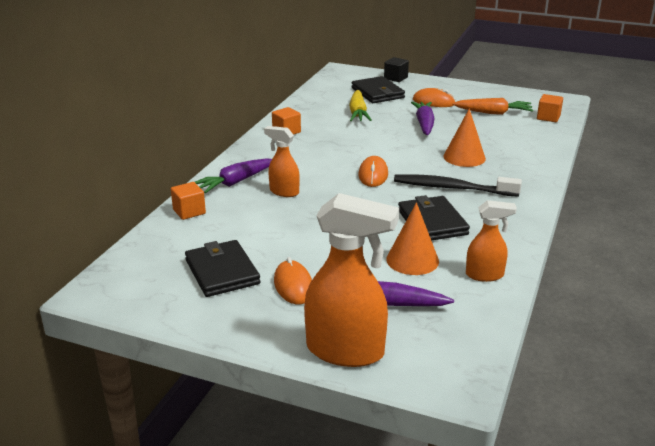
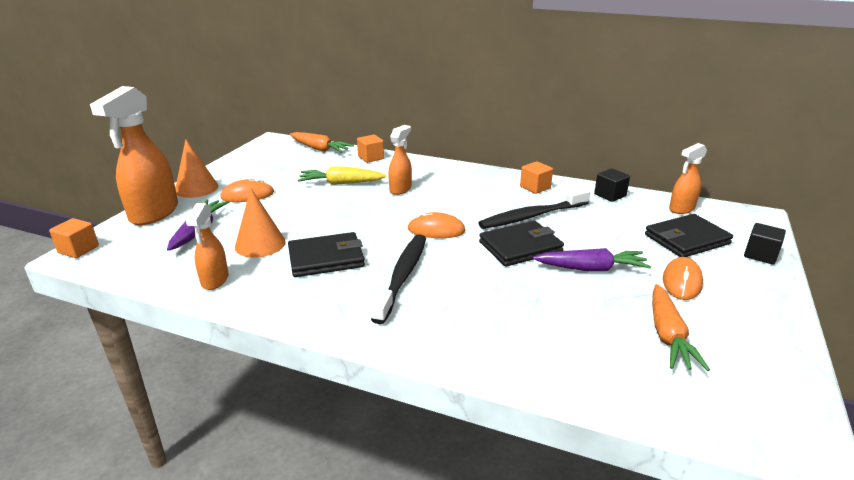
camera: 90 degrees right, 0 degrees up
black wallet [185,240,260,297] -> black wallet moved to [479,221,564,267]
purple carrot [195,158,272,193] -> none
yellow carrot [349,90,372,121] -> yellow carrot moved to [298,166,387,185]
orange cone [443,108,486,167] -> orange cone moved to [175,139,218,198]
orange cube [537,94,563,122] -> orange cube moved to [49,218,99,258]
none -> orange carrot [289,132,354,153]
none -> black toothbrush [478,188,590,229]
none -> black cube [594,168,630,202]
none -> orange spray bottle [669,143,707,214]

